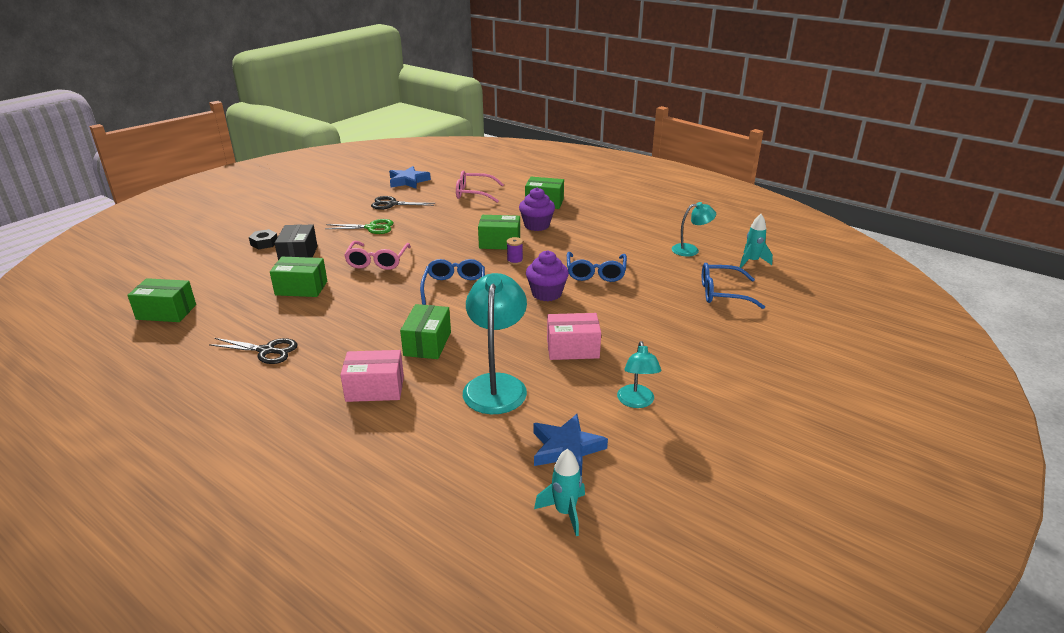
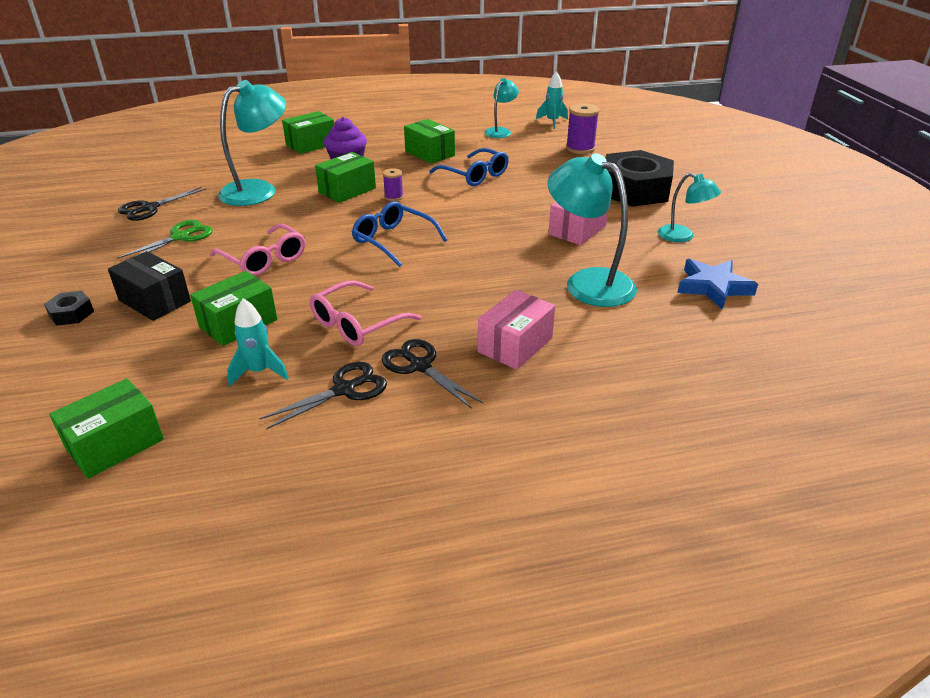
camera: 50 degrees left, 5 degrees up
blue star [389,166,431,189] -> none
green box [400,304,451,359] -> green box moved to [404,119,455,164]
pink glasses [456,171,504,203] -> pink glasses moved to [310,281,421,346]
purple cupcake [526,251,569,301] -> none
turquoise rocket [534,449,585,536] -> turquoise rocket moved to [227,298,289,386]
blue glasses [702,263,765,309] -> purple spool [566,103,599,154]
none -> turquoise lamp [218,80,286,206]
none -> black scissors [381,339,483,409]
none -> black nut [605,150,674,207]

